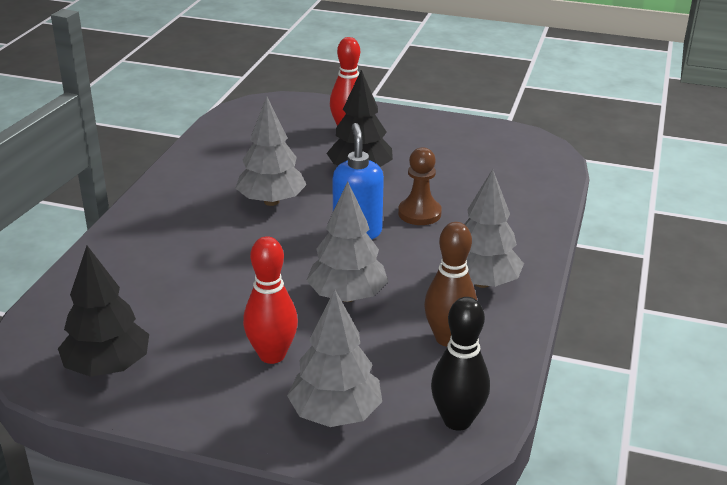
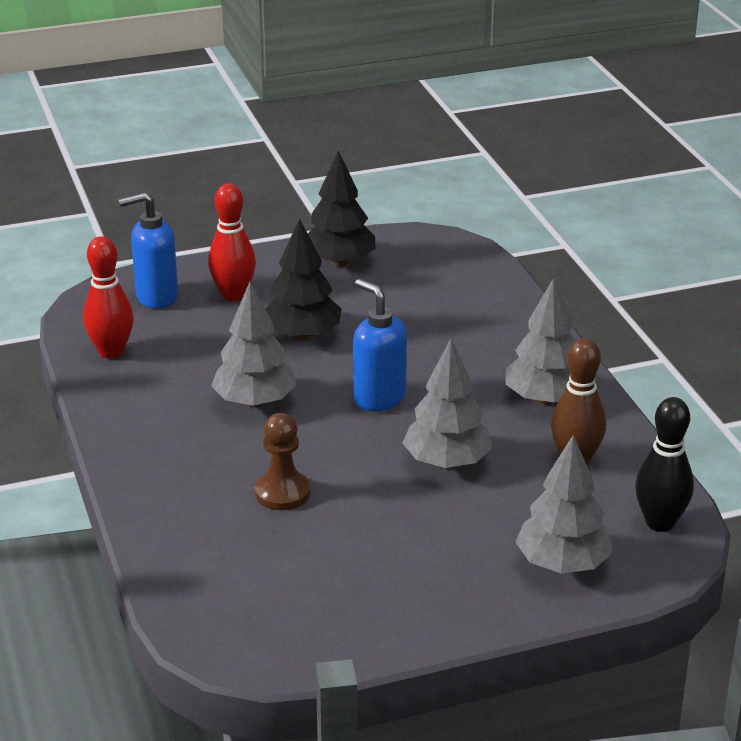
camera: 35 degrees left, 0 degrees up
black tree [58,246,149,377] -> black tree moved to [308,151,376,267]
red bowling pin [243,236,298,364] -> red bowling pin moved to [83,236,134,359]
brown pawn [398,147,442,225] -> brown pawn moved to [255,413,311,510]
none -> blue soap dispenser [118,192,178,309]

